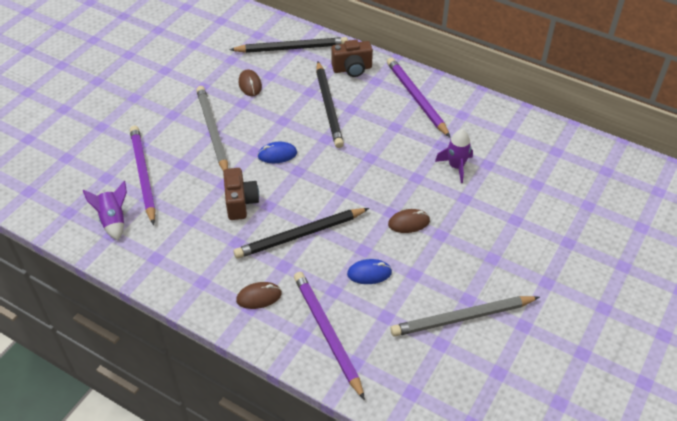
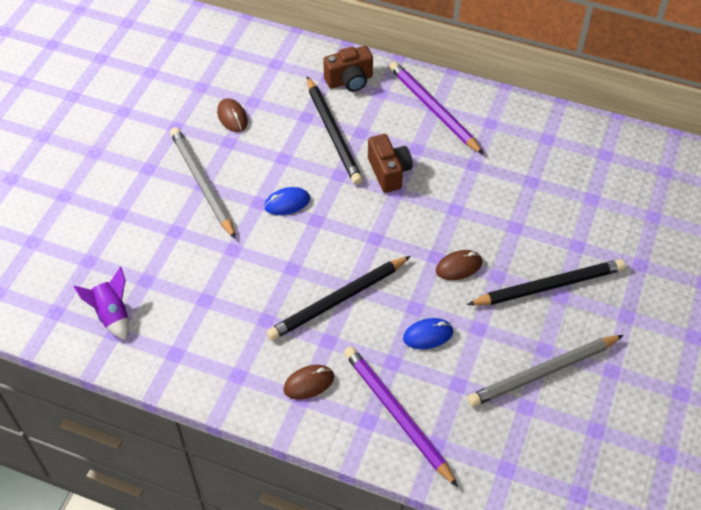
camera: 10 degrees left, 5 degrees up
purple pencil [130,126,156,225] -> none
brown camera [223,168,259,220] -> brown camera moved to [368,134,413,193]
black pencil [230,37,348,53] -> black pencil moved to [467,259,626,305]
purple rocket [435,129,473,183] -> none

